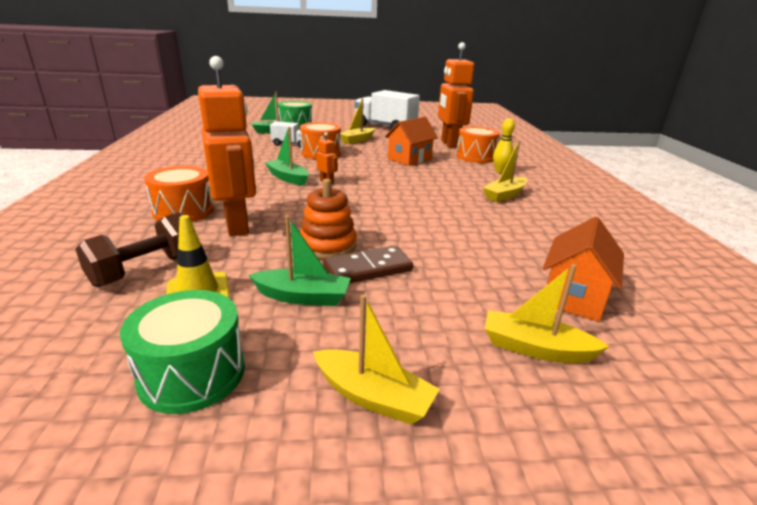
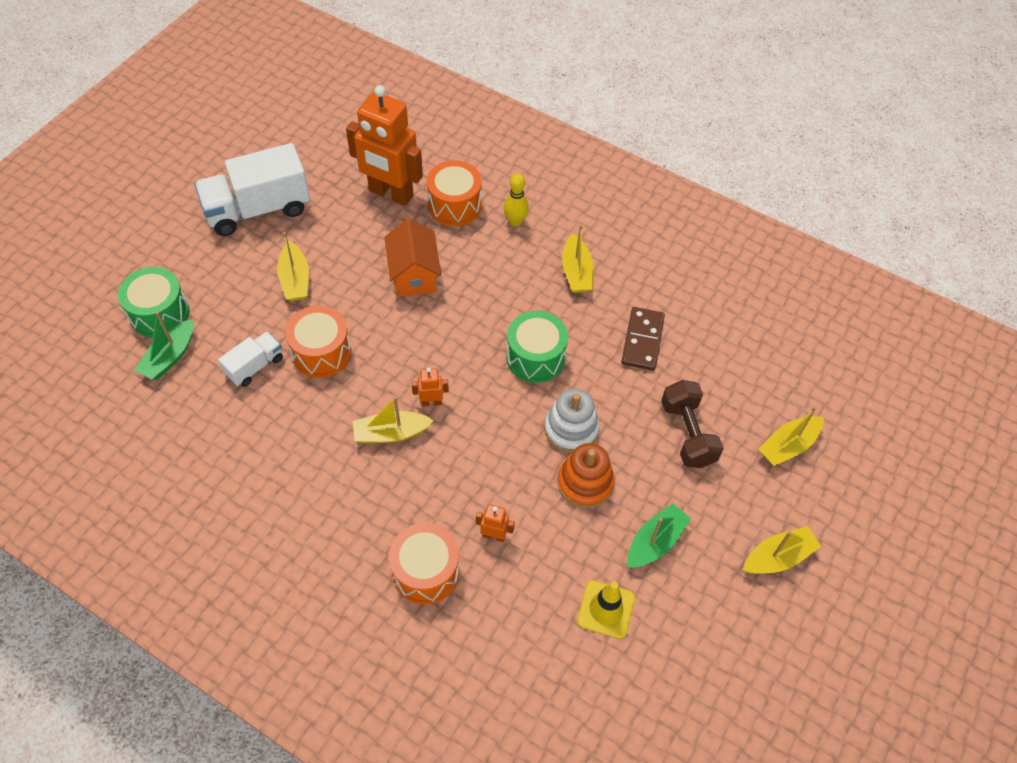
camera: 55 degrees left, 30 degrees up
brown dumbbell [75,212,184,287] -> brown dumbbell moved to [661,380,724,468]
green drum [120,290,245,414] -> green drum moved to [506,311,568,383]
orange robot [198,56,256,236] -> orange robot [476,504,515,542], size x0.41
green boat [265,127,309,186] -> yellow boat [353,396,434,443]
brown domino [323,246,413,283] -> brown domino moved to [621,307,665,371]
orange house [543,217,624,321] -> none
none -> white stacking toy [544,389,599,453]

